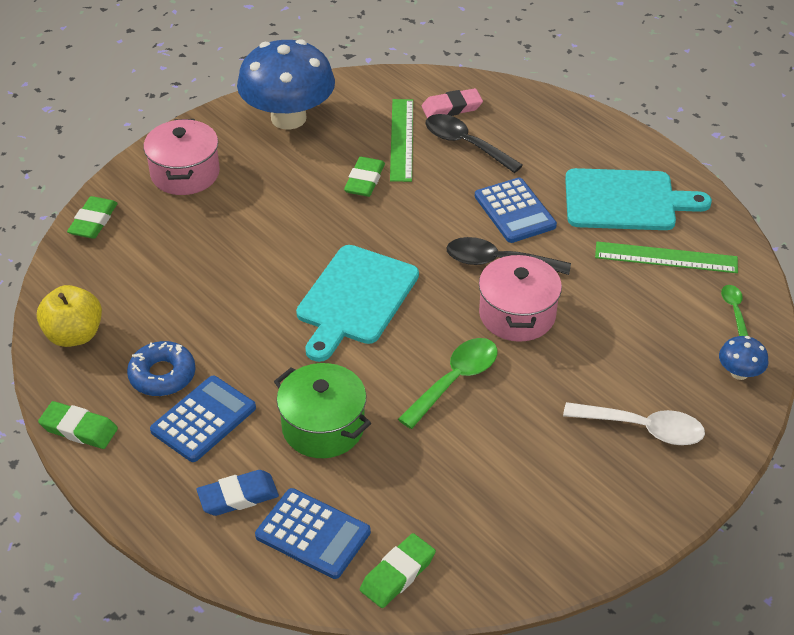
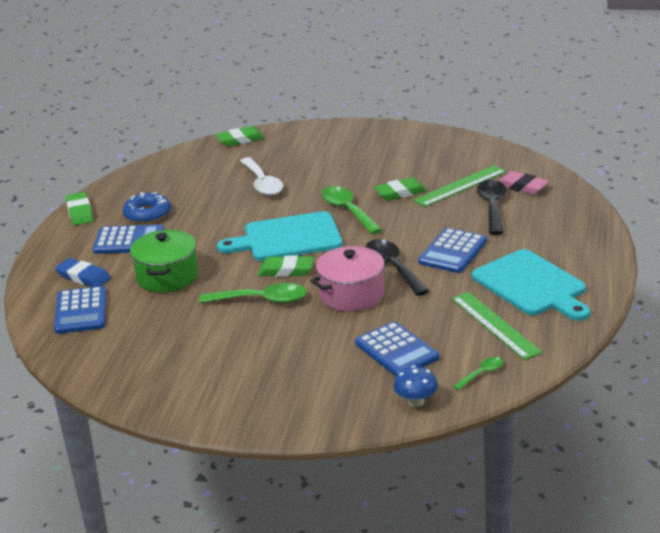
camera: 55 degrees right, 15 degrees down
yellow apple [37,285,102,347] -> none
pink pot [143,119,220,195] -> none
blue mushroom [237,39,335,130] -> none
green eraser [360,533,436,608] -> green eraser moved to [258,255,314,277]
white spoon [563,402,705,445] -> white spoon moved to [240,157,283,196]
none -> green spoon [321,186,382,234]
none -> blue calculator [355,321,440,376]

